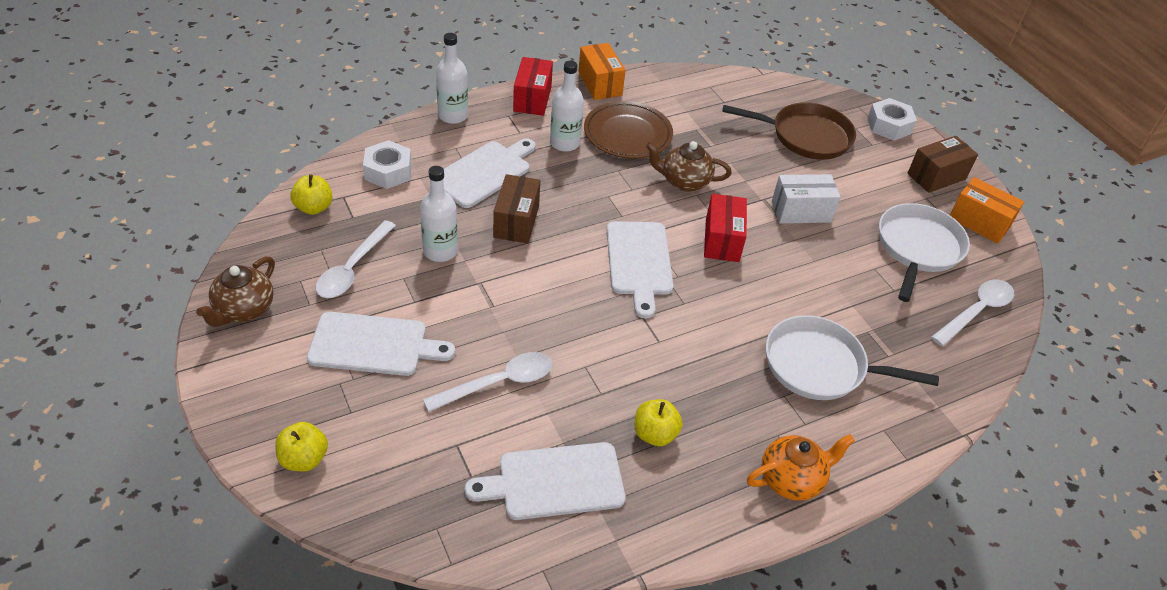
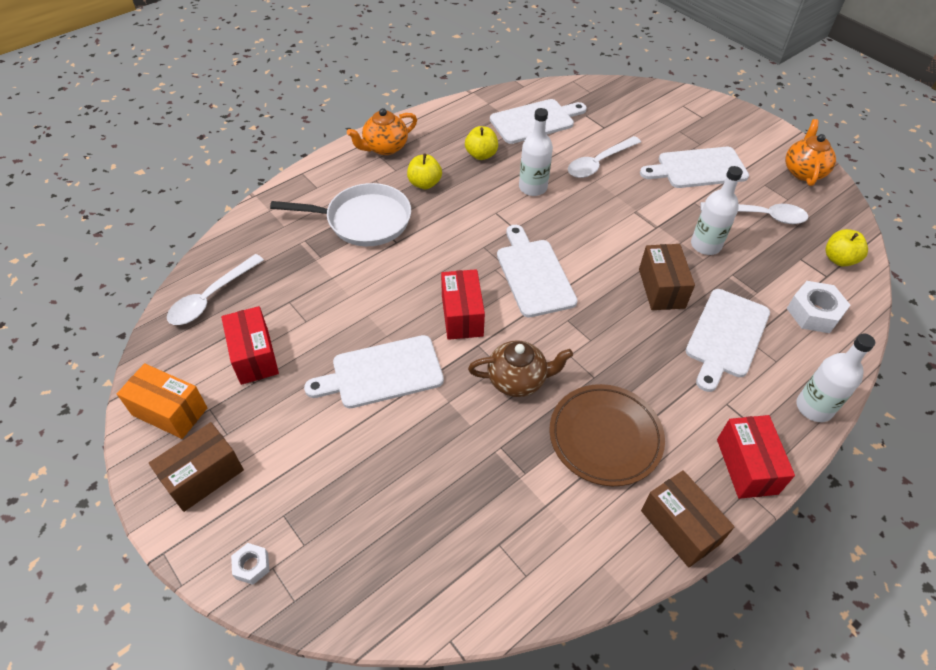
camera: 170 degrees right, 5 degrees up
brown teapot [196,256,275,327] -> orange teapot [785,119,836,186]
yellow apple [275,422,328,472] -> yellow apple moved to [407,153,442,189]
white spoon [316,220,396,298] -> white spoon turned 90 degrees clockwise [700,202,808,224]
white bottle [550,61,584,152] -> white bottle moved to [519,108,553,196]
orange box [578,43,626,100] -> brown box [641,470,735,567]
brown pan [722,103,856,160] -> none
white box [772,174,841,224] -> white cutting board [304,335,444,408]
white nut [867,98,917,141] -> white nut [231,543,270,585], size x0.55
white pan [879,203,970,302] -> red box [221,306,279,385]

